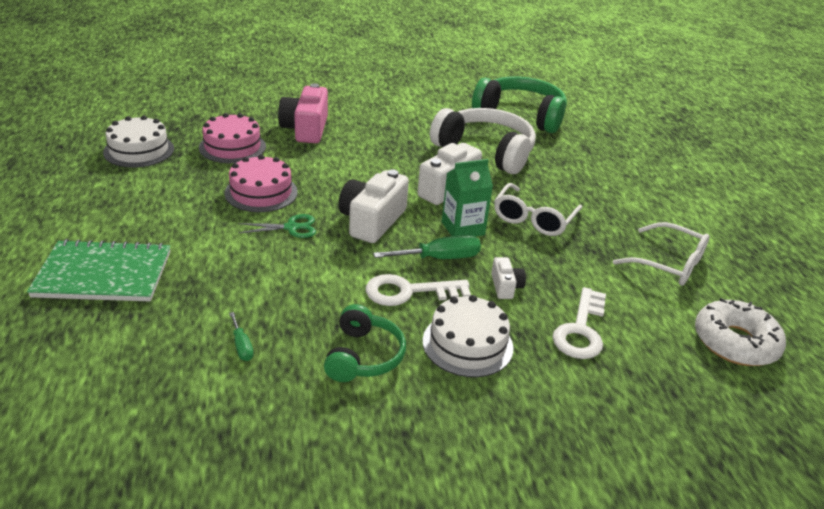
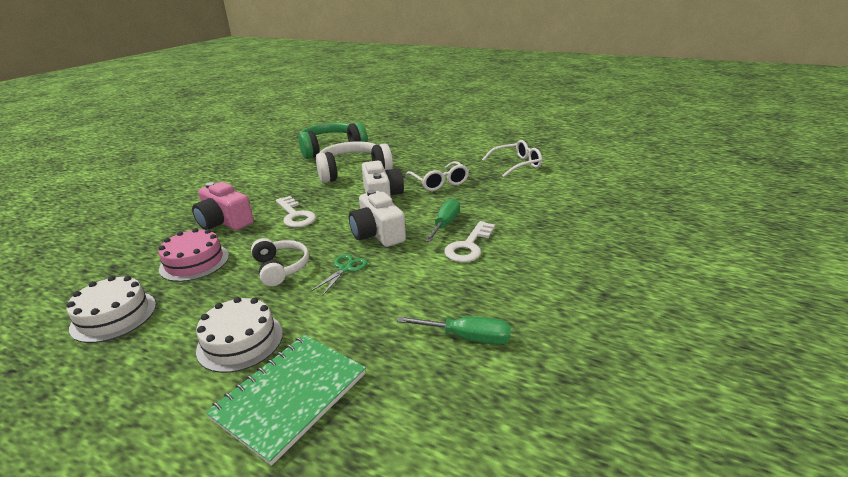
camera: 50 degrees left, 5 degrees down
pink cake [224,155,298,212] -> white headphones [251,238,309,286]
green screwdriver [229,312,254,361] -> green screwdriver [397,316,511,345], size x1.82
green headphones [324,304,406,382] -> none
white cake [422,295,514,377] -> white cake moved to [196,297,283,373]
green carton [442,159,493,237] -> none
white camera [491,257,526,299] -> none
white key [552,287,606,359] -> white key moved to [276,196,316,228]
white donut [695,298,786,366] -> none

